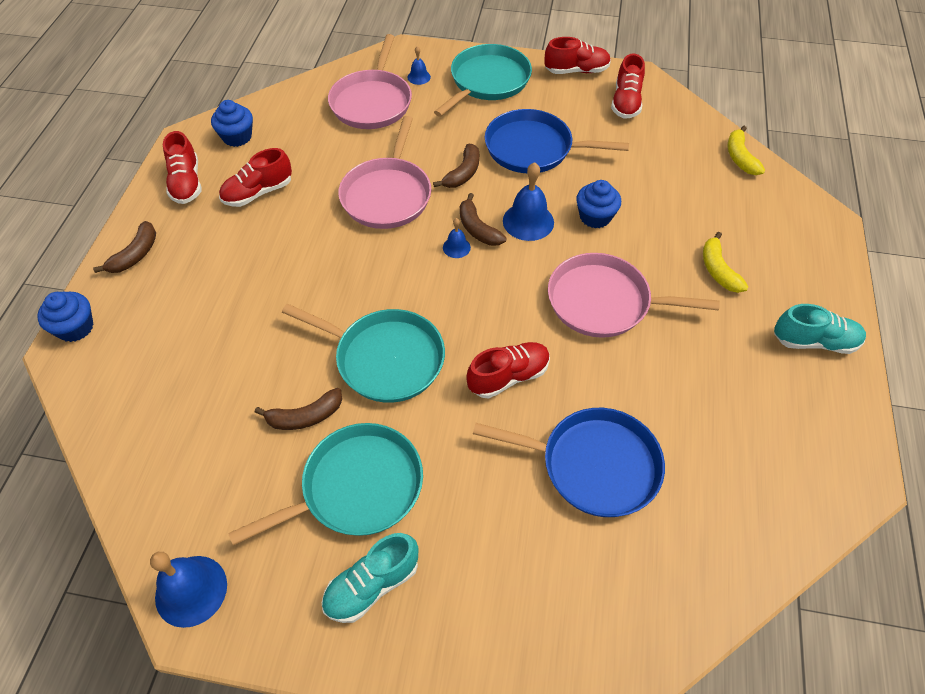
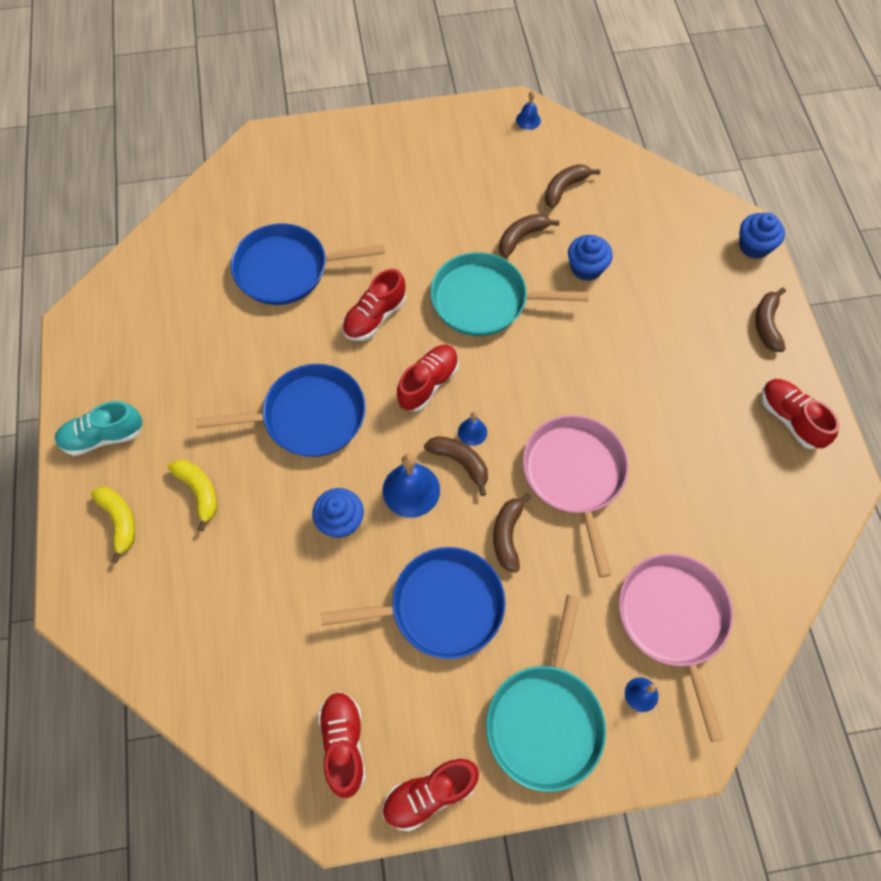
camera: 160 degrees right, 10 degrees up
blue bell [150,552,227,628] -> blue bell [516,91,541,130], size x0.53
blue cupcake [211,100,253,147] -> blue cupcake moved to [568,235,613,281]
red shoe [219,148,292,207] -> red shoe moved to [397,345,459,411]
turquoise pan [228,423,423,546] -> none
turquoise shoe [322,533,418,623] -> none
pink pan [548,253,720,338] -> blue pan [196,364,366,457]
yellow banana [728,126,765,175] -> yellow banana moved to [91,487,135,563]
none -> brown banana [545,164,600,209]

